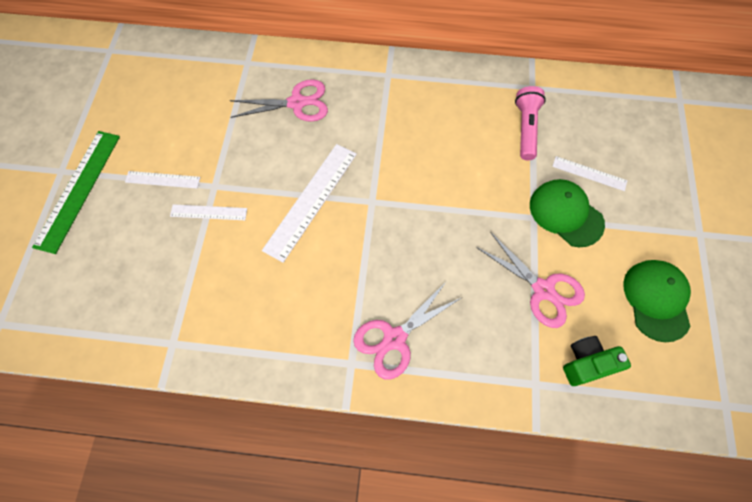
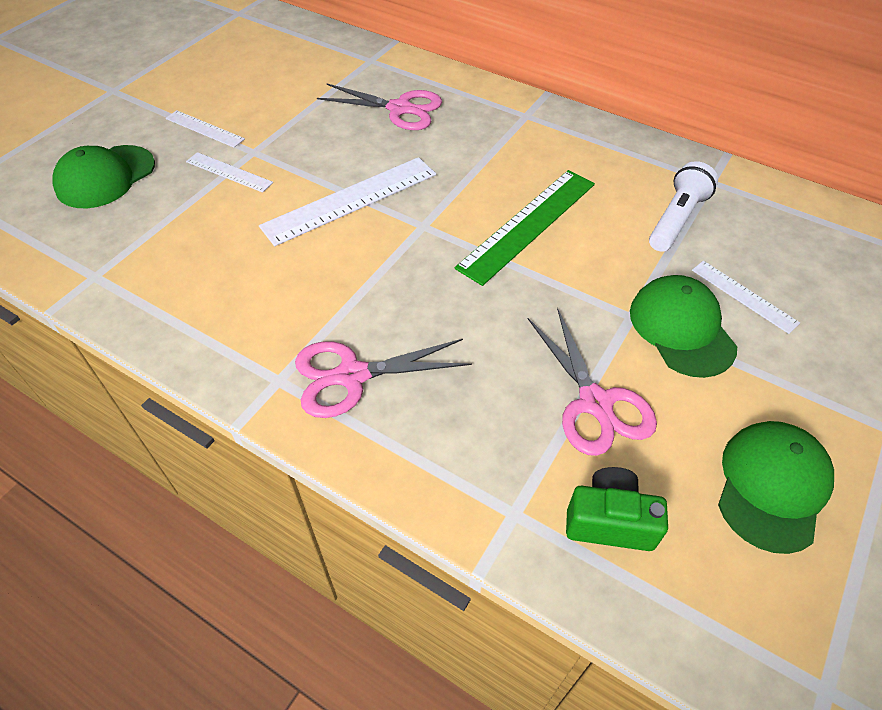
camera: 25 degrees right, 15 degrees down
green ruler [32,131,120,254] -> green ruler moved to [455,170,595,286]
pink flashlight [515,86,546,160] -> white flashlight [649,161,718,252]
none -> green cap [52,145,155,208]

